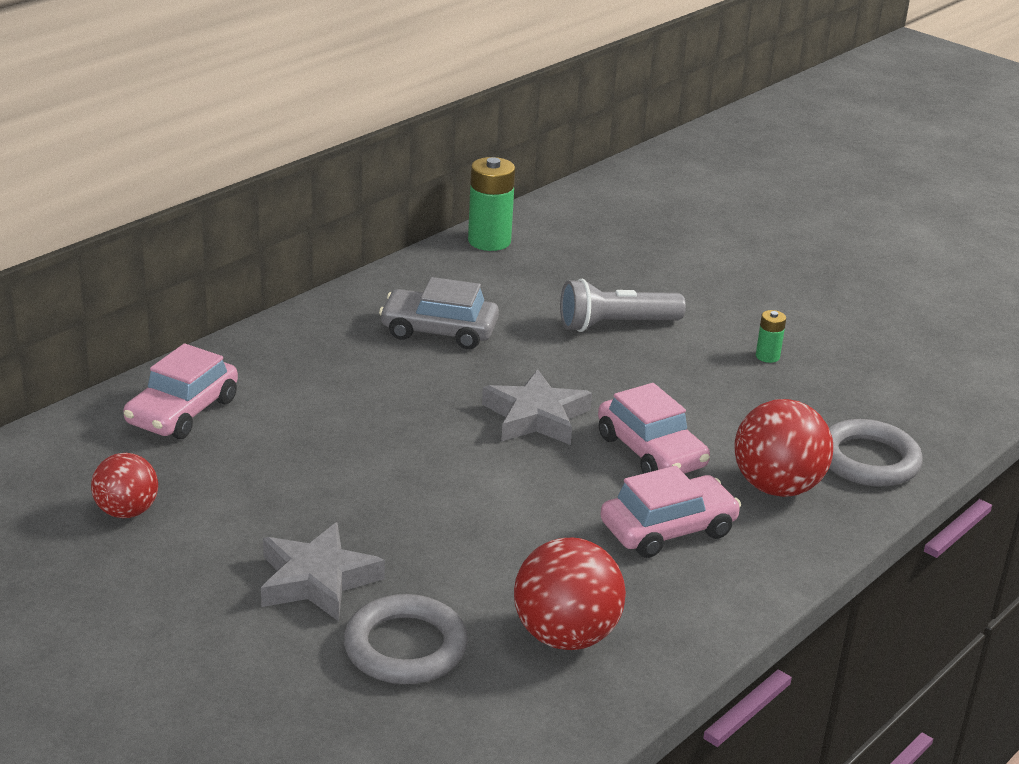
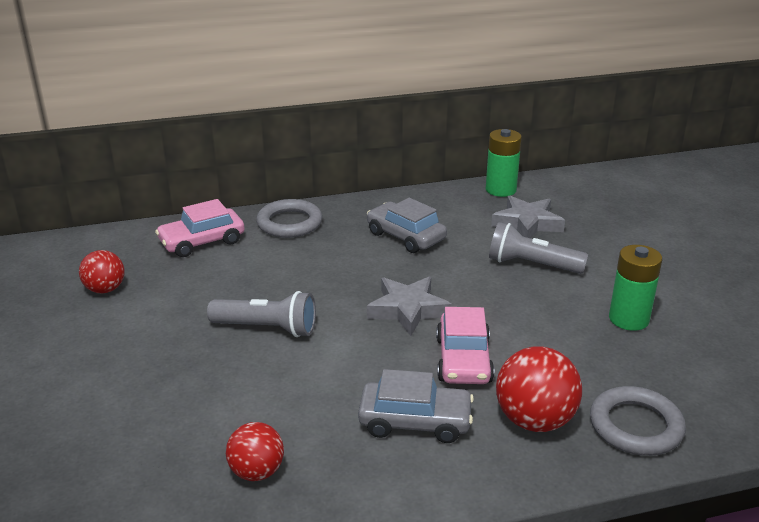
camera: 35 degrees right, 0 degrees up
grey star [261,522,385,621] -> grey star moved to [491,196,565,238]
grey ring [344,594,468,684] -> grey ring moved to [256,199,322,238]
red ball [514,538,626,650] -> red ball [226,422,284,481], size x0.64
pink car [600,466,741,558] -> grey car [358,369,474,443]
green battery [756,310,786,363] -> green battery [609,245,662,331], size x1.95
none -> grey flashlight [207,291,316,337]

